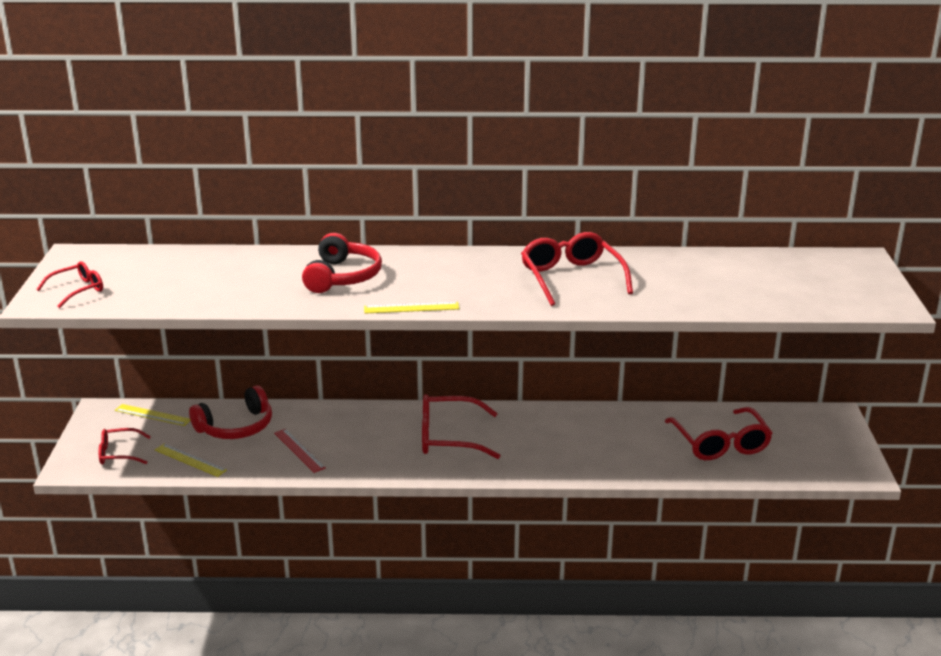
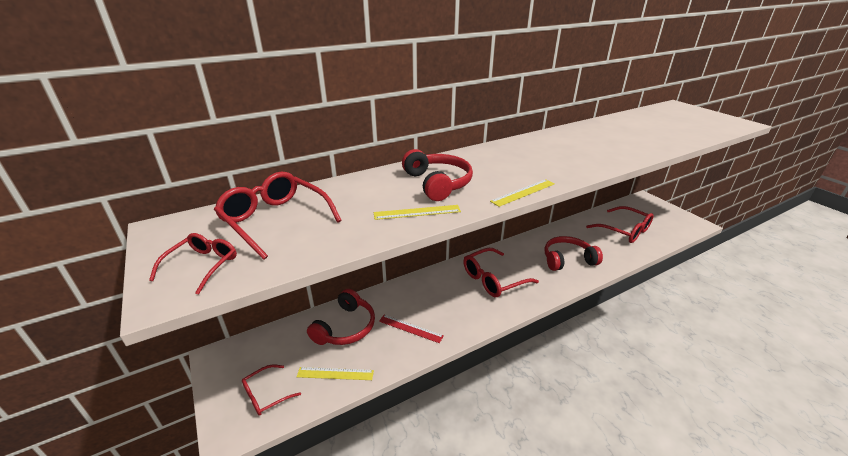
camera: 30 degrees left, 5 degrees up
yellow ruler [115,404,190,426] -> yellow ruler moved to [374,205,461,220]
red glasses [521,232,633,306] -> red glasses moved to [214,172,342,260]
none -> red headphones [544,236,603,271]

